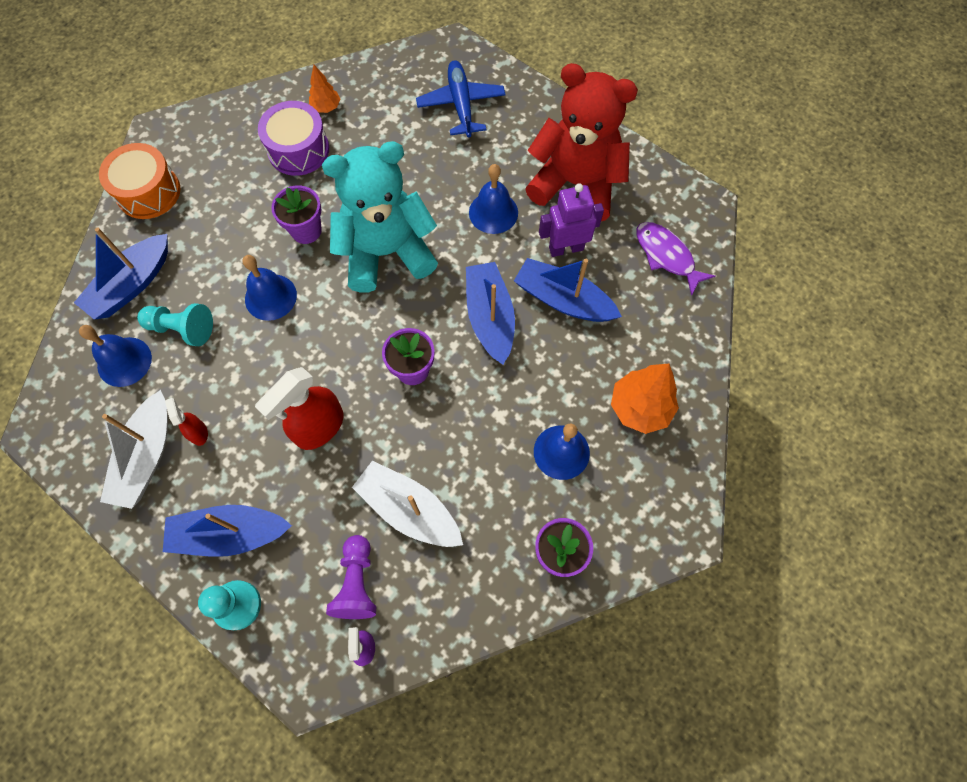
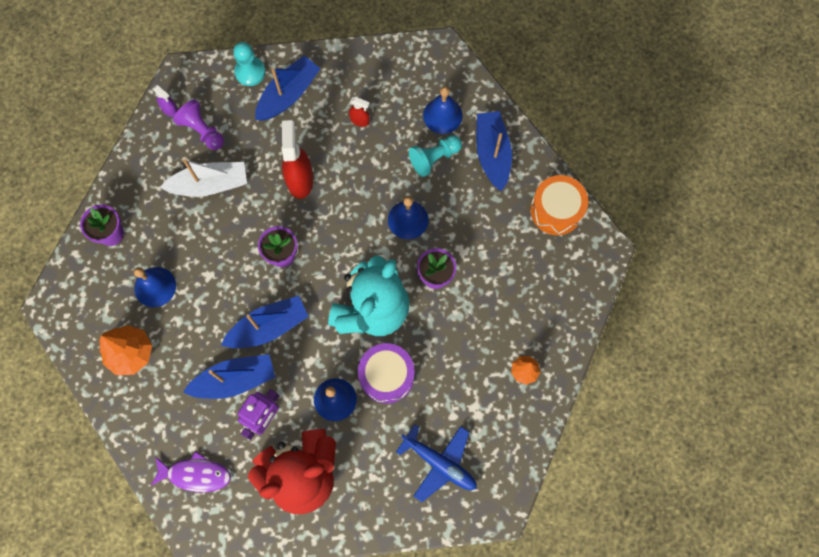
camera: 135 degrees right, 5 degrees up
white boat [100,390,168,509] -> none
purple drum [258,101,329,176] -> purple drum moved to [358,343,414,404]
blue boat [466,262,515,365] -> blue boat turned 60 degrees counterclockwise [221,296,309,348]

